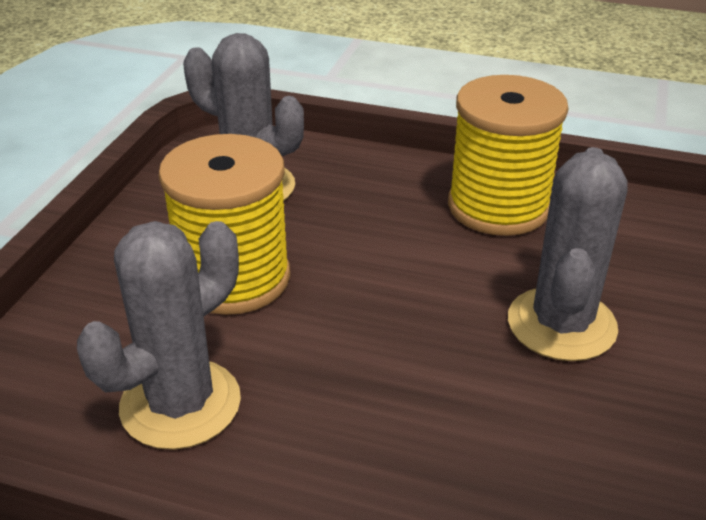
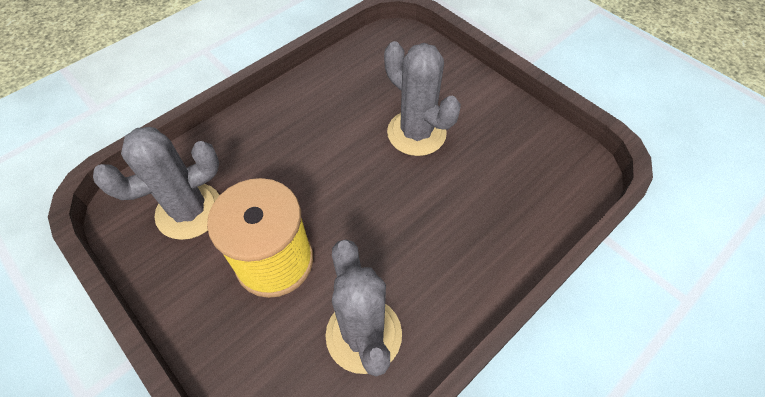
camera: 60 degrees left, 20 degrees up
yellow spool [448,75,569,236] -> none

